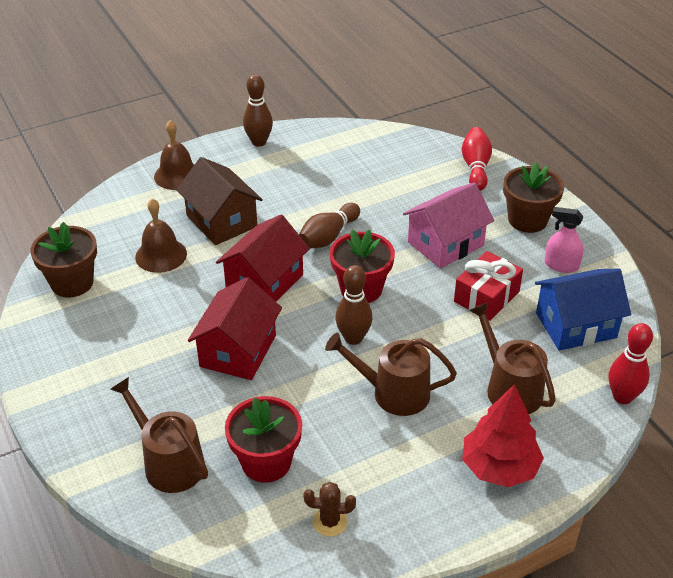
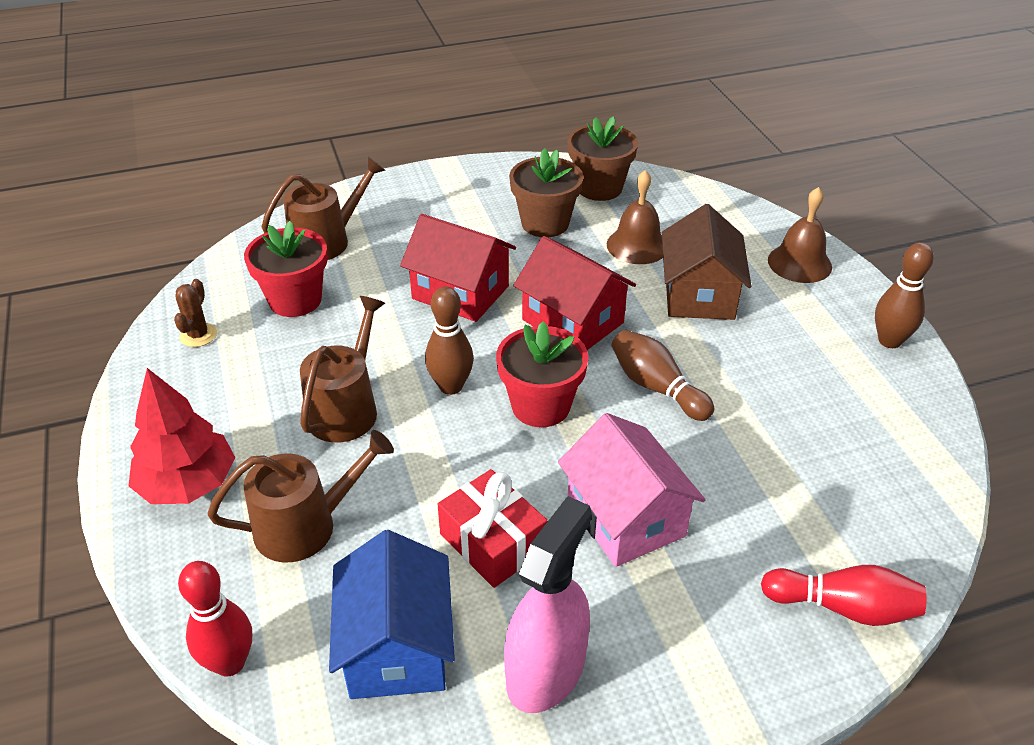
camera: 100 degrees right, 0 degrees up
brown house [176,157,263,245] -> brown house turned 60 degrees counterclockwise [662,204,751,320]
brown flower pot [503,162,564,233] -> brown flower pot moved to [509,148,584,237]
pink spray bottle [544,207,583,273] -> pink spray bottle [504,496,592,713], size x1.67

